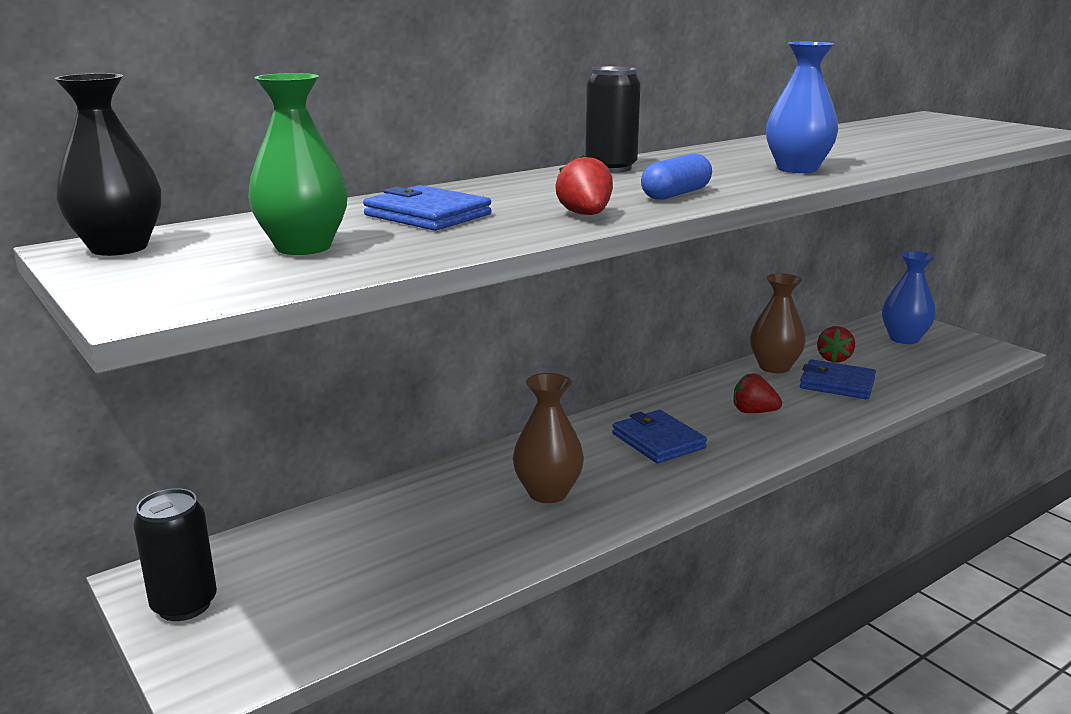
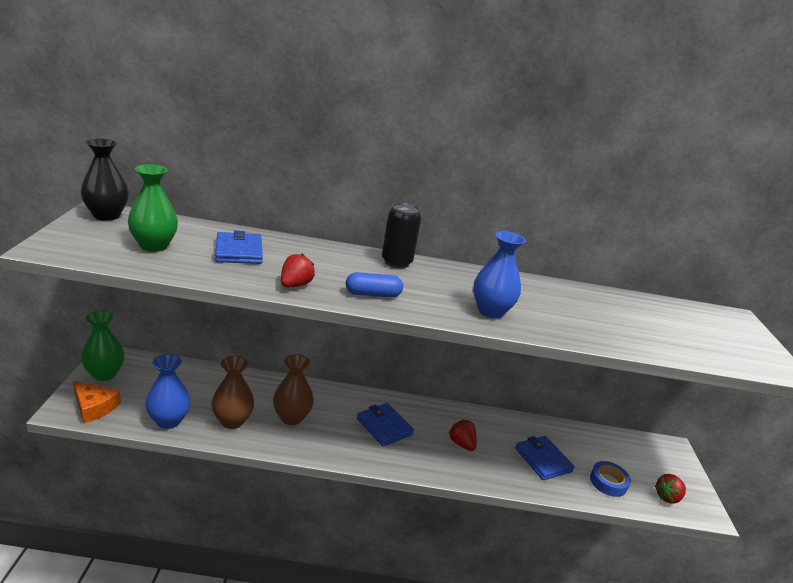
camera: 35 degrees right, 5 degrees up
black can [133,488,217,621] -> green vase [81,311,125,381]
blue wallet [612,410,707,464] -> blue wallet turned 45 degrees counterclockwise [357,403,414,447]
brown vase [750,273,806,373] -> brown vase moved to [211,356,254,429]
red strawberry [817,326,855,363] -> red strawberry moved to [655,474,686,504]
blue vase [882,251,936,344] -> blue vase moved to [145,354,191,429]
none -> orange cheese [73,381,121,423]
none -> blue tape [590,461,631,497]

